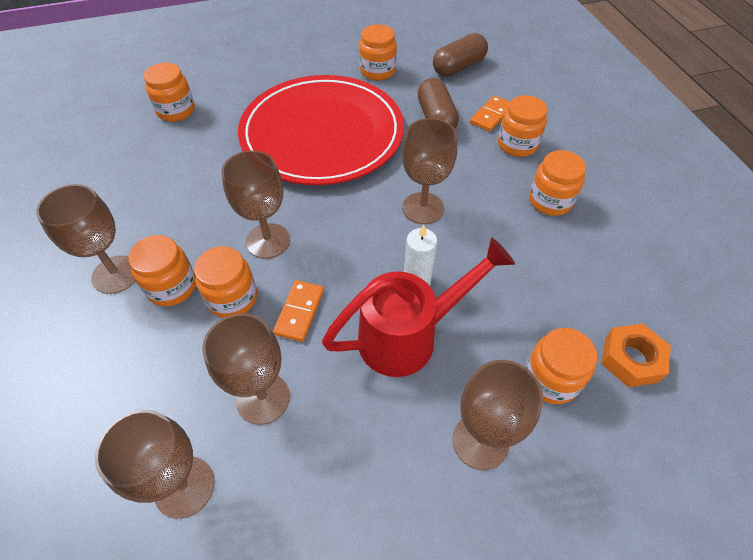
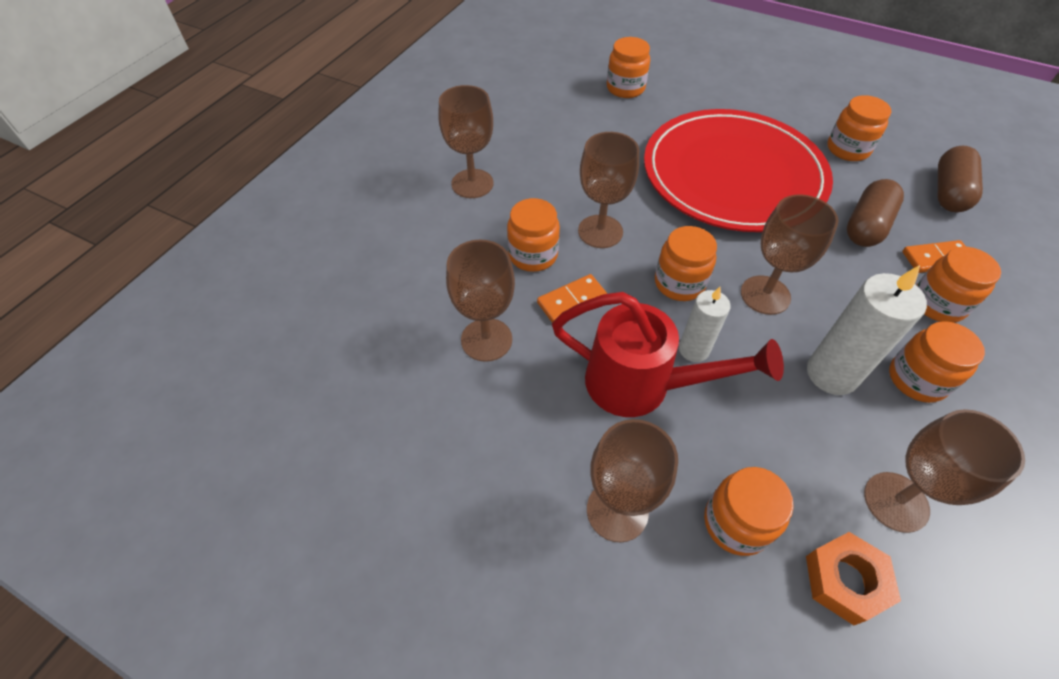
camera: 45 degrees right, 0 degrees up
brown goblet [95,410,215,519] -> brown goblet moved to [864,409,1025,533]
orange jar [128,235,196,306] -> orange jar moved to [655,226,717,301]
brown capsule [433,33,488,77] -> brown capsule turned 75 degrees counterclockwise [938,145,983,212]
none -> white candle [807,265,927,395]

